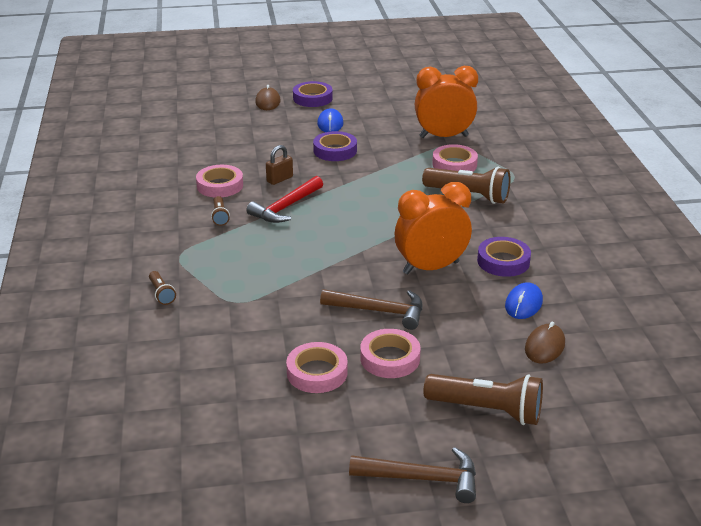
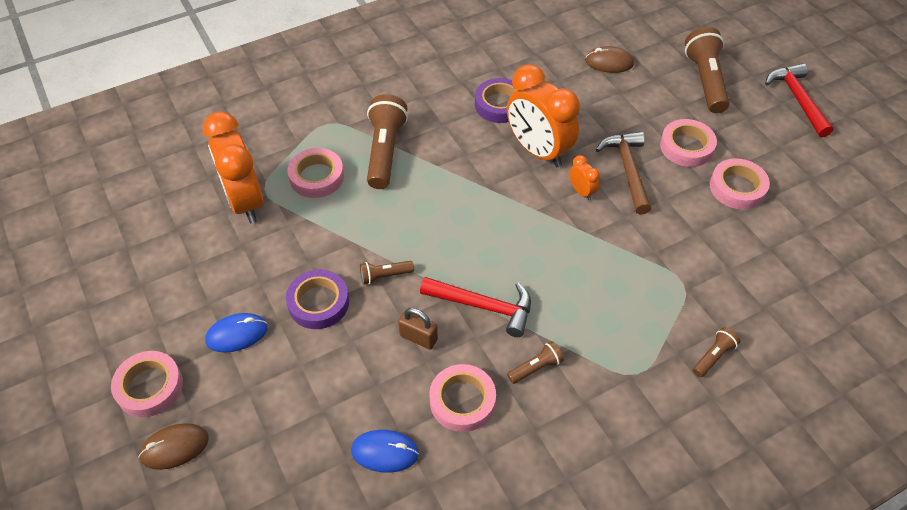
camera: 110 degrees left, 20 degrees up
purple tape [293,81,333,107] -> pink tape [111,351,183,417]
brown hammer [349,447,476,503] -> red hammer [765,63,834,137]
blue mouse [505,282,543,319] -> blue mouse moved to [351,430,419,473]
none -> brown flashlight [360,261,414,285]
none -> orange clock [569,155,600,200]

